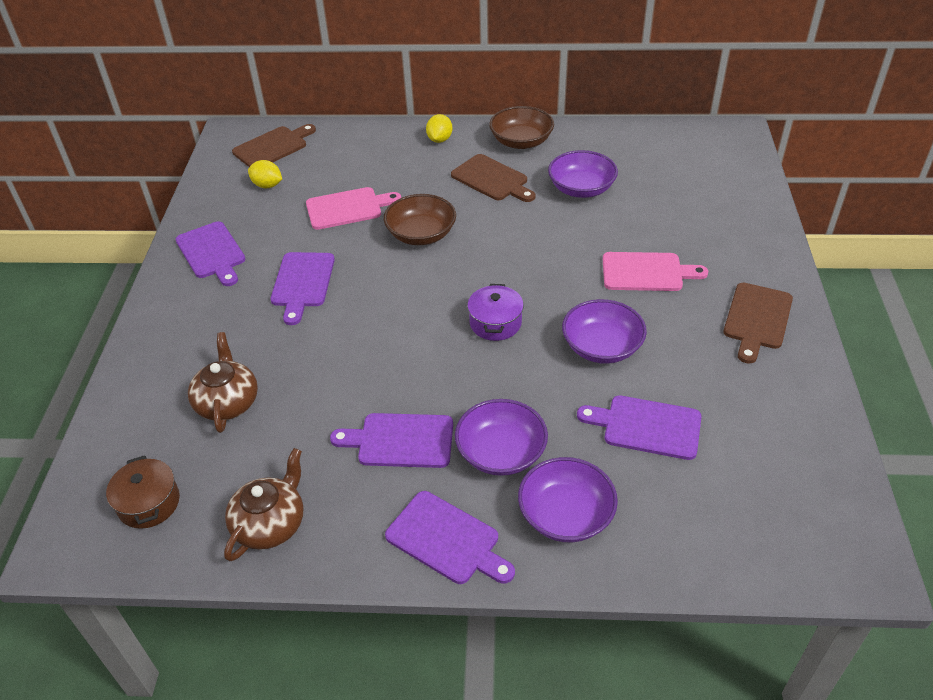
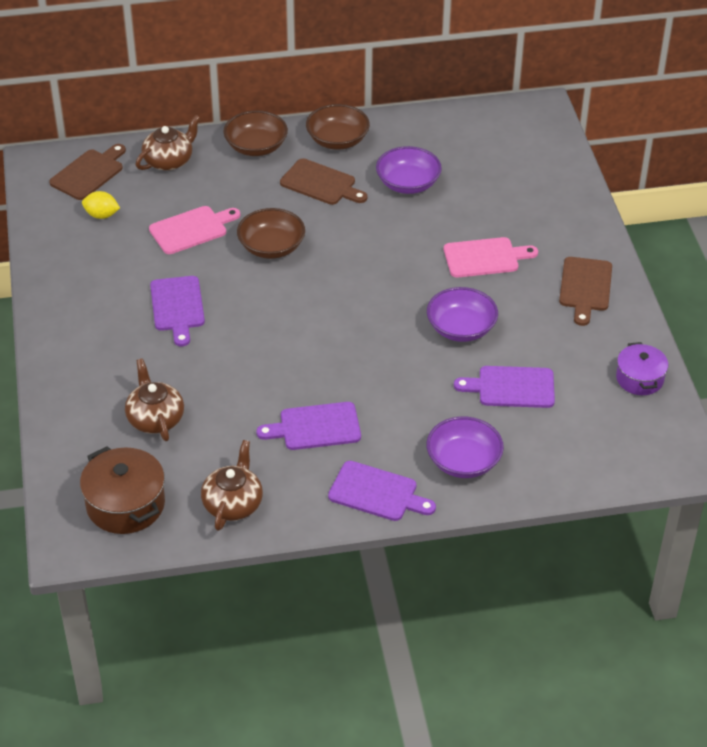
camera: 15 degrees left, 0 degrees up
brown pot [106,455,180,529] -> brown pot [80,446,165,534], size x1.53
purple cutting board [176,221,245,286] -> none
yellow lemon [426,114,452,143] -> brown bowl [223,110,288,156]
purple bowl [455,399,548,476] -> none
purple pot [467,284,524,341] -> purple pot moved to [616,342,668,395]
none -> brown teapot [136,115,200,171]

